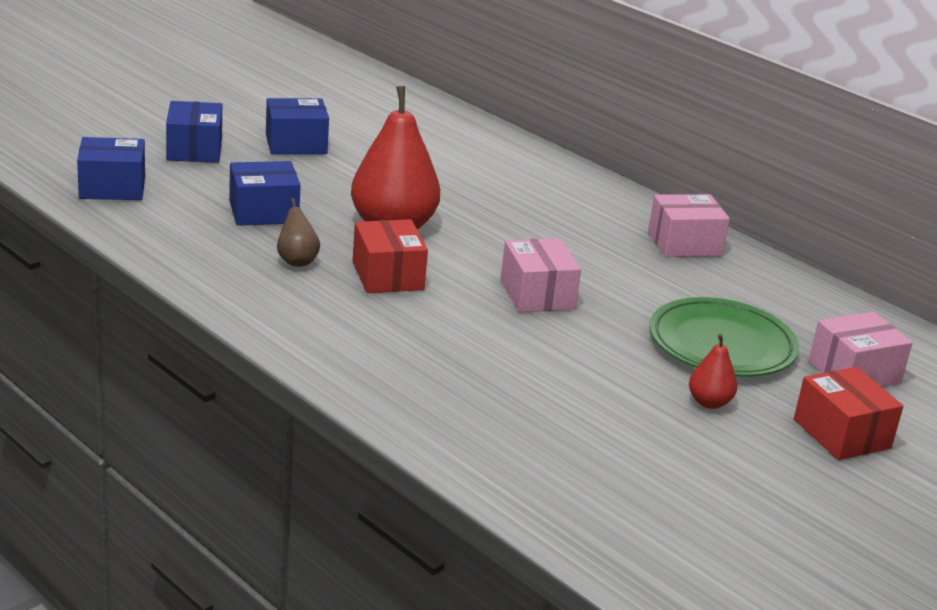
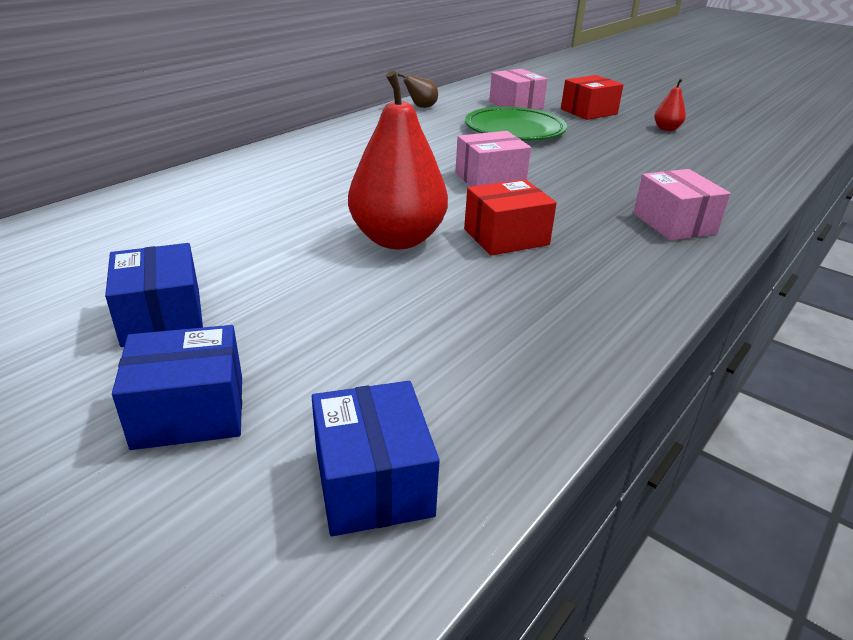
camera: 95 degrees left, 5 degrees up
blue box [229,161,301,226] -> none
brown pear [277,198,320,267] -> brown pear moved to [398,73,438,108]
pink box [648,194,730,257] -> pink box moved to [633,169,730,241]
red pear [689,334,737,409] -> red pear moved to [654,78,686,131]

